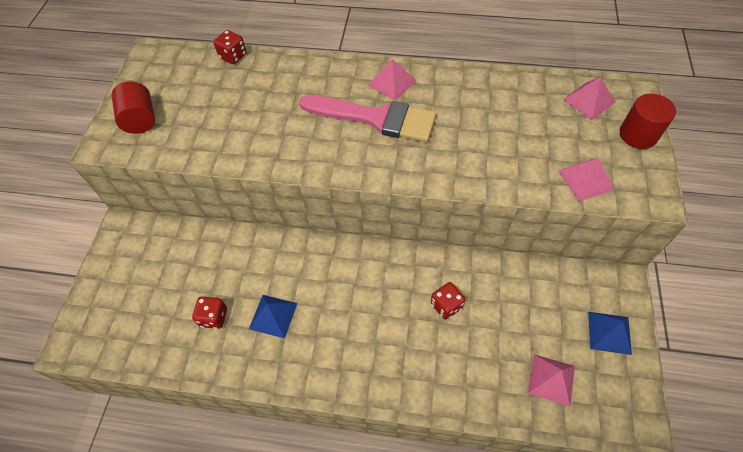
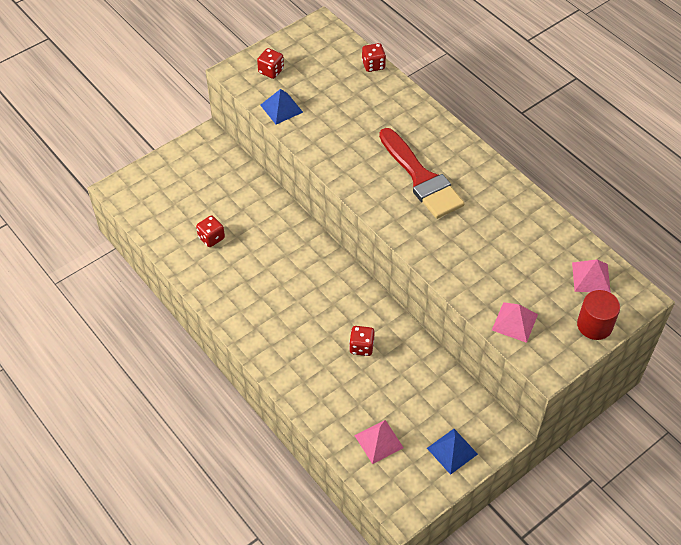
camera: 40 degrees right, 5 degrees down
red cylinder [112,81,155,134] -> red dice [257,48,284,79]
blue pyramid [249,295,297,339] -> blue pyramid moved to [260,89,303,124]
pink brush [299,95,436,142] -> red brush [379,128,464,219]
pink pyramid [368,59,417,101] -> none

